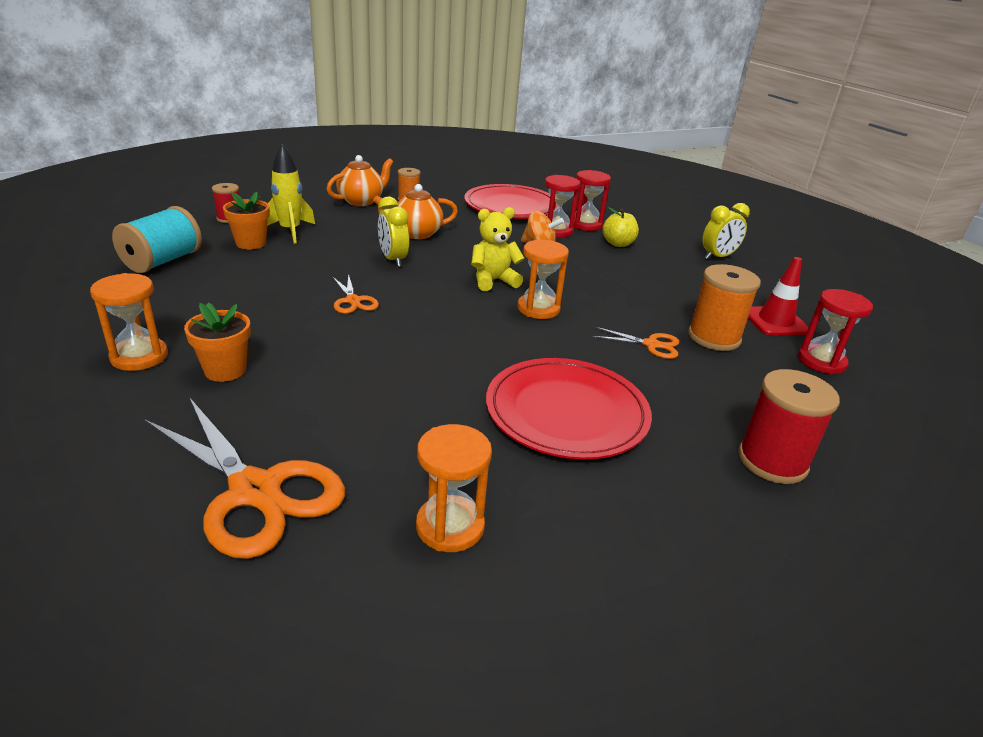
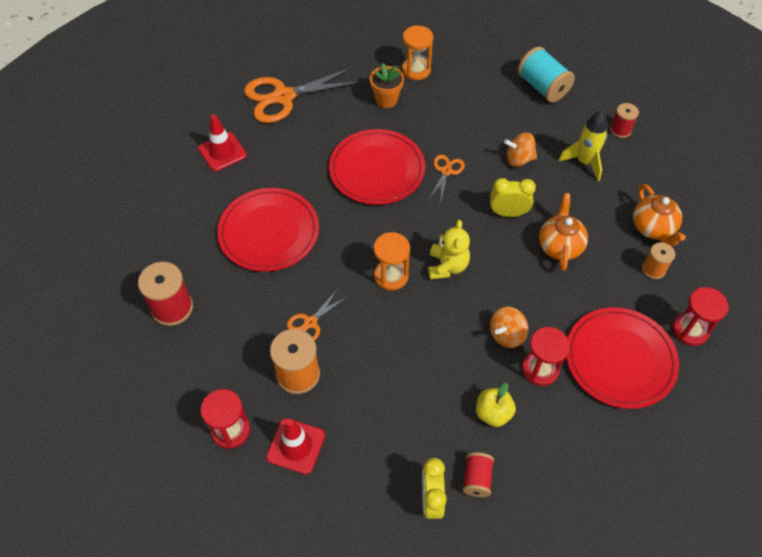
camera: 120 degrees right, 25 degrees up
orange flower pot [223,192,270,249] -> none
orange scissors [332,274,379,314] -> orange scissors turned 105 degrees clockwise [429,155,465,201]
orange hourglass [416,424,492,552] -> red traffic cone [198,114,247,171]
red hourglass [574,170,611,231] -> red hourglass moved to [673,287,729,346]
none -> red plate [329,129,425,205]
none -> red spool [463,452,494,497]
none -> orange spinning top [504,132,537,167]

